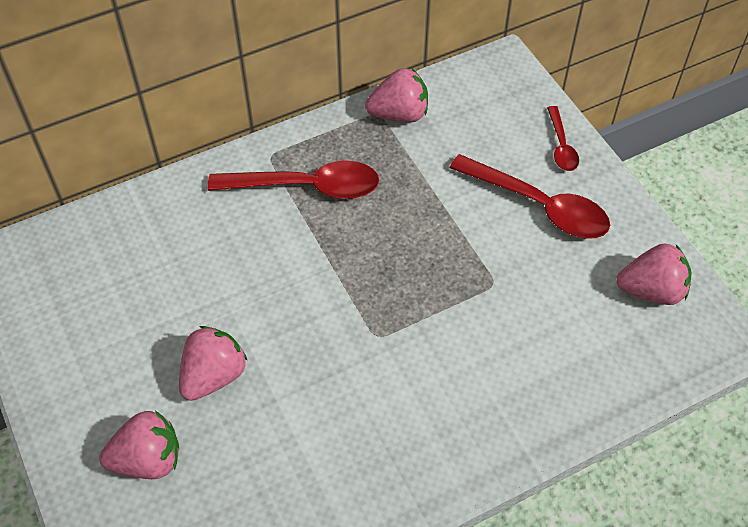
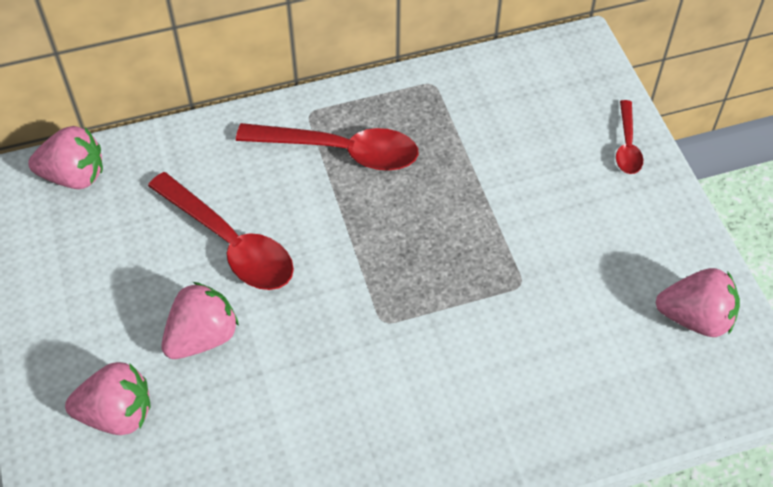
camera: 10 degrees right, 0 degrees up
pink strawberry [365,68,428,123] -> pink strawberry moved to [28,126,103,189]
red spoon [450,154,610,239] -> red spoon moved to [148,172,294,290]

